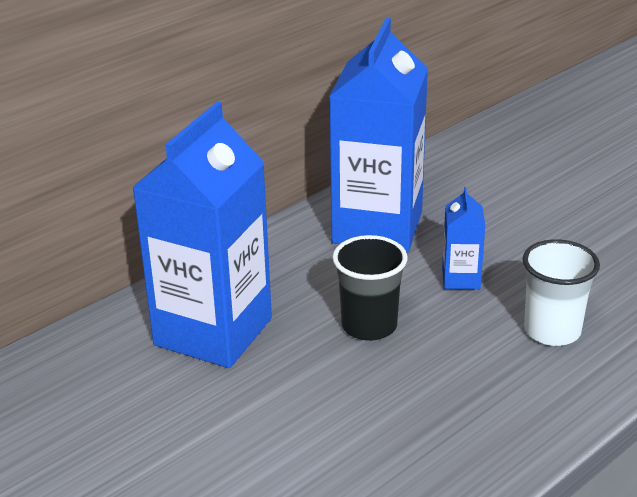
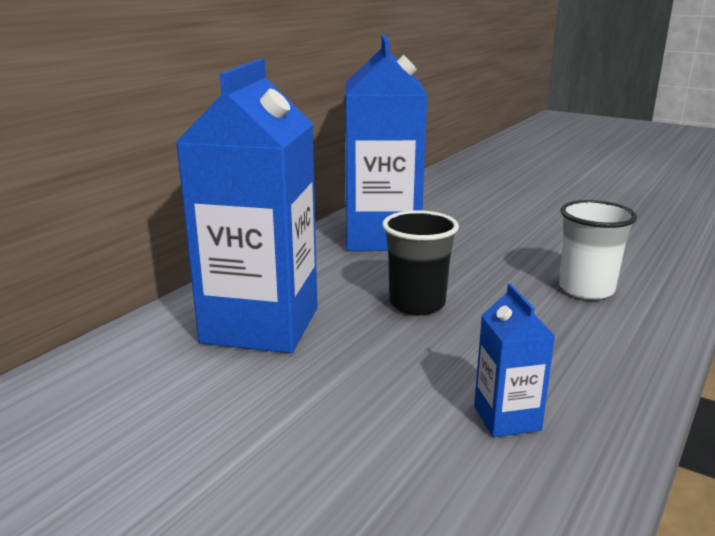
camera: 15 degrees left, 10 degrees down
blue carton [442,187,485,290] -> blue carton moved to [474,284,555,437]

